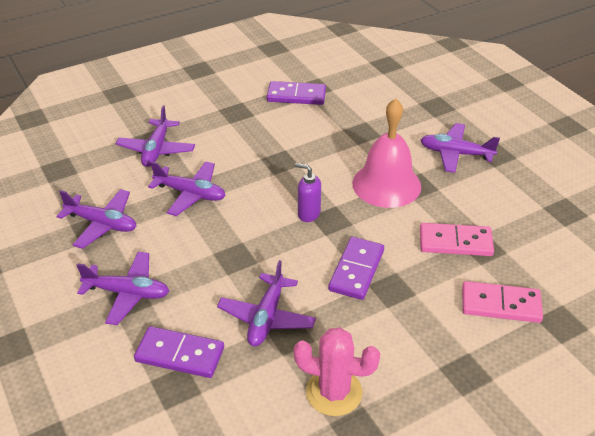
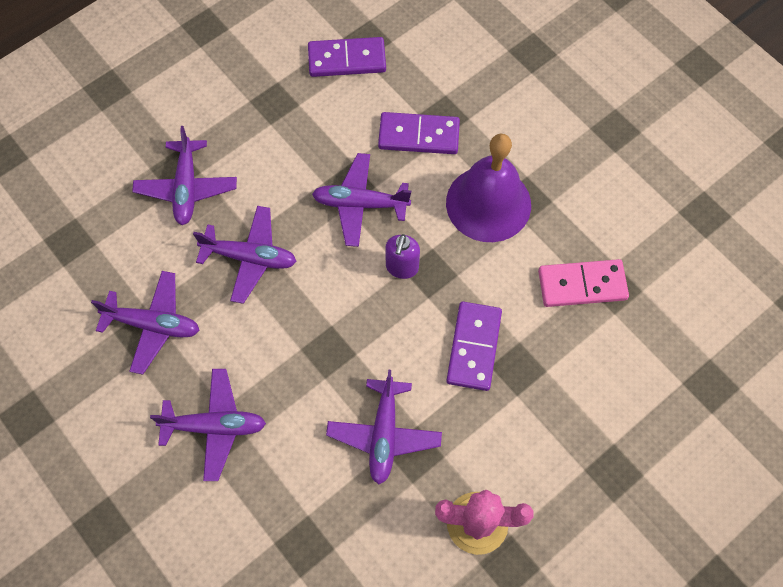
camera: 10 degrees left, 25 degrees up
purple domino [134,326,224,378] -> purple domino moved to [378,112,460,154]
purple soap dispenser [295,163,321,222] -> purple soap dispenser turned 90 degrees counterclockwise [385,234,420,279]
pink bell [352,98,421,208] -> purple bell [446,133,531,242]
purple plane [421,123,500,173] -> purple plane moved to [312,153,411,247]
pink domino [462,281,543,323] -> none

